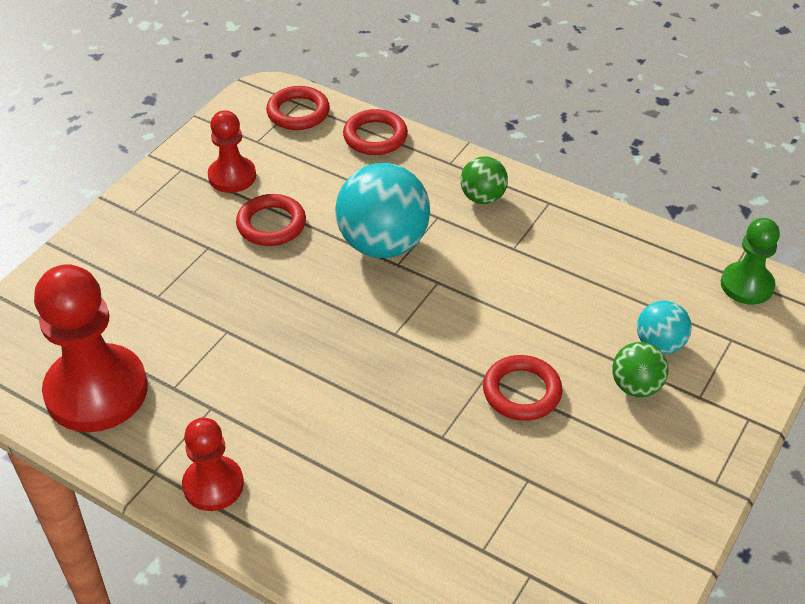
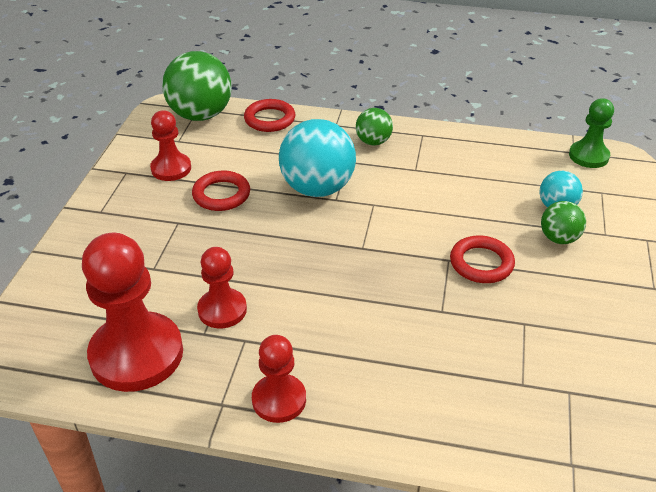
camera: 20 degrees left, 5 degrees down
red ring [266,86,330,130] -> green ball [162,51,232,121]
none -> red pawn [197,247,247,328]

